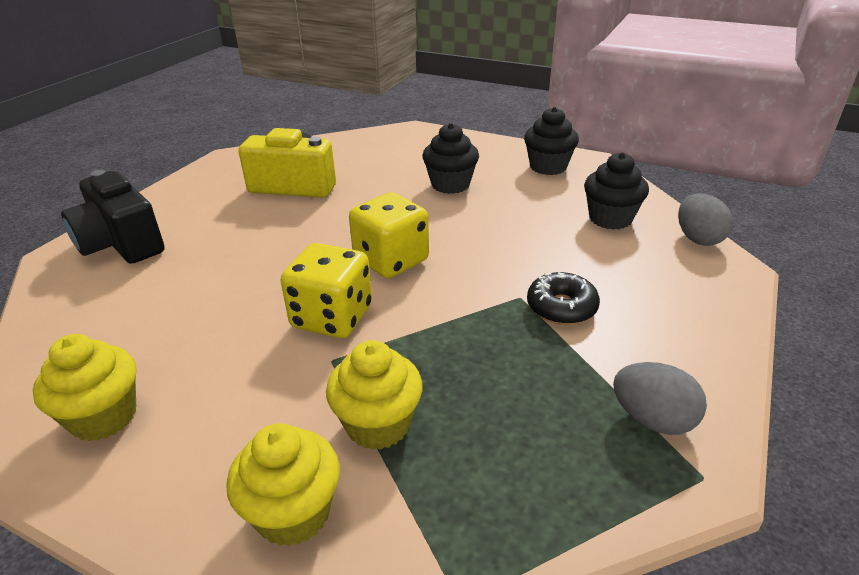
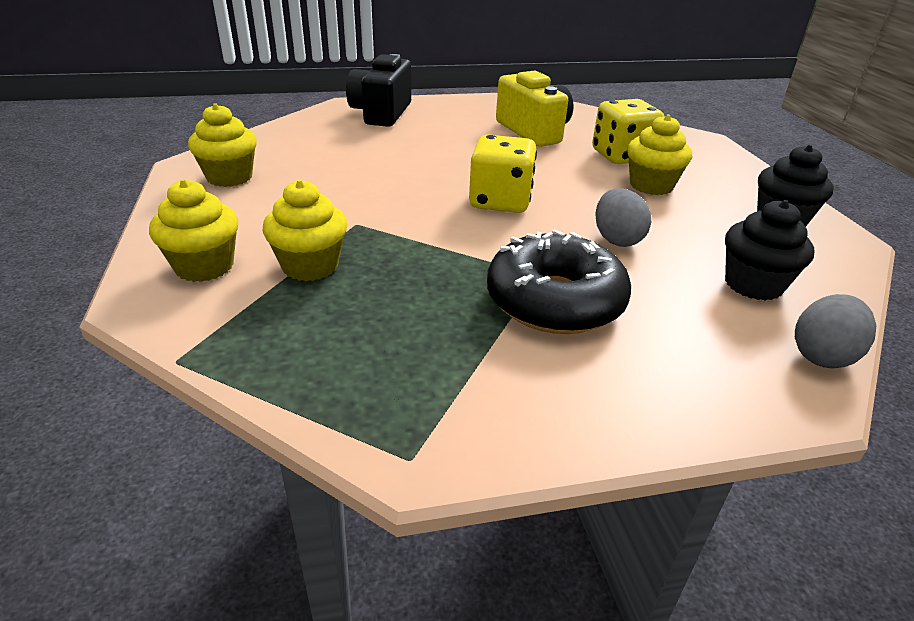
camera: 50 degrees right, 0 degrees up
yellow dice [281,243,372,338] -> yellow dice moved to [592,99,664,164]
black cupcake [423,123,479,194] -> yellow cupcake [627,115,692,195]
black donut [527,272,600,325] -> black donut [487,230,631,334], size x1.75
grey egg [613,362,707,435] -> grey egg moved to [595,188,651,247]

